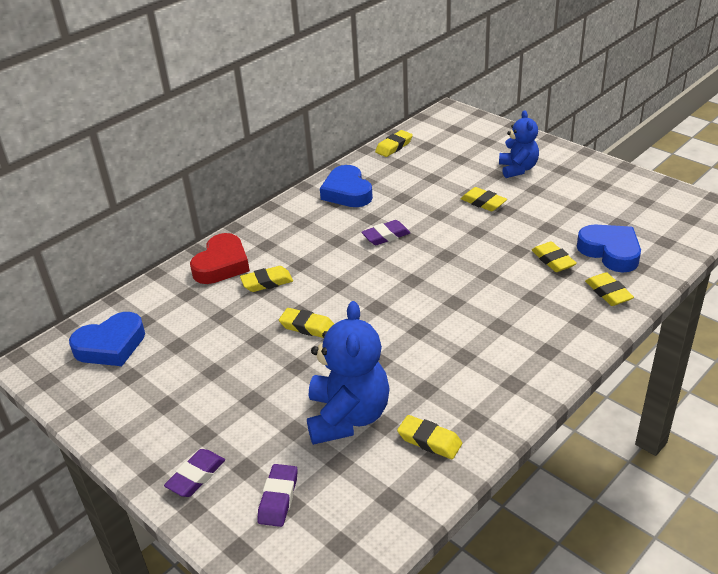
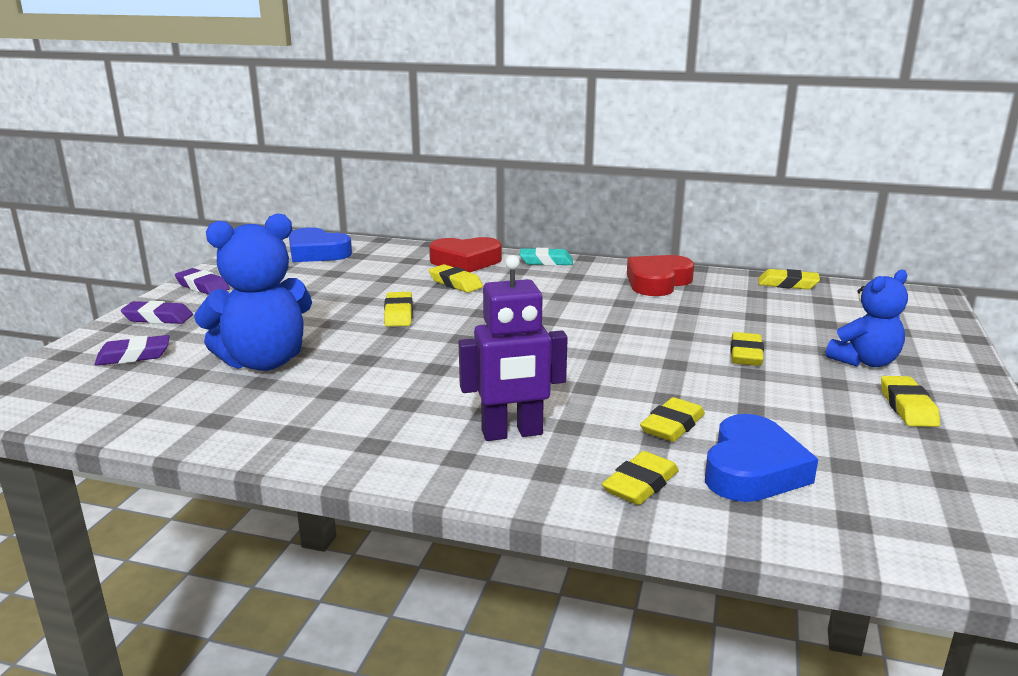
camera: 60 degrees right, 15 degrees down
blue heart [320,165,373,207] -> red heart [627,255,694,296]
purple eraser [361,220,411,245] -> purple eraser moved to [175,268,230,295]
yellow eraser [397,415,462,459] -> yellow eraser moved to [881,376,940,427]
none -> purple robot [459,255,568,441]
none -> turquoise eraser [520,248,573,266]

